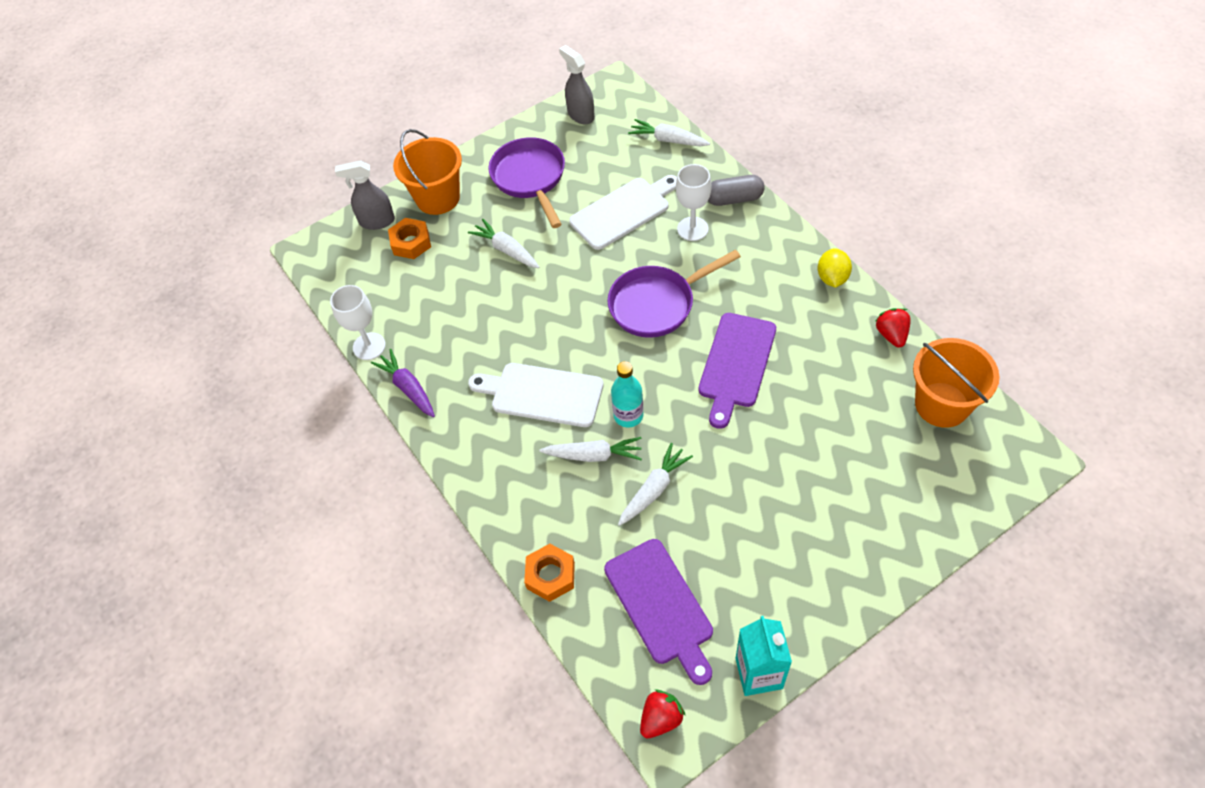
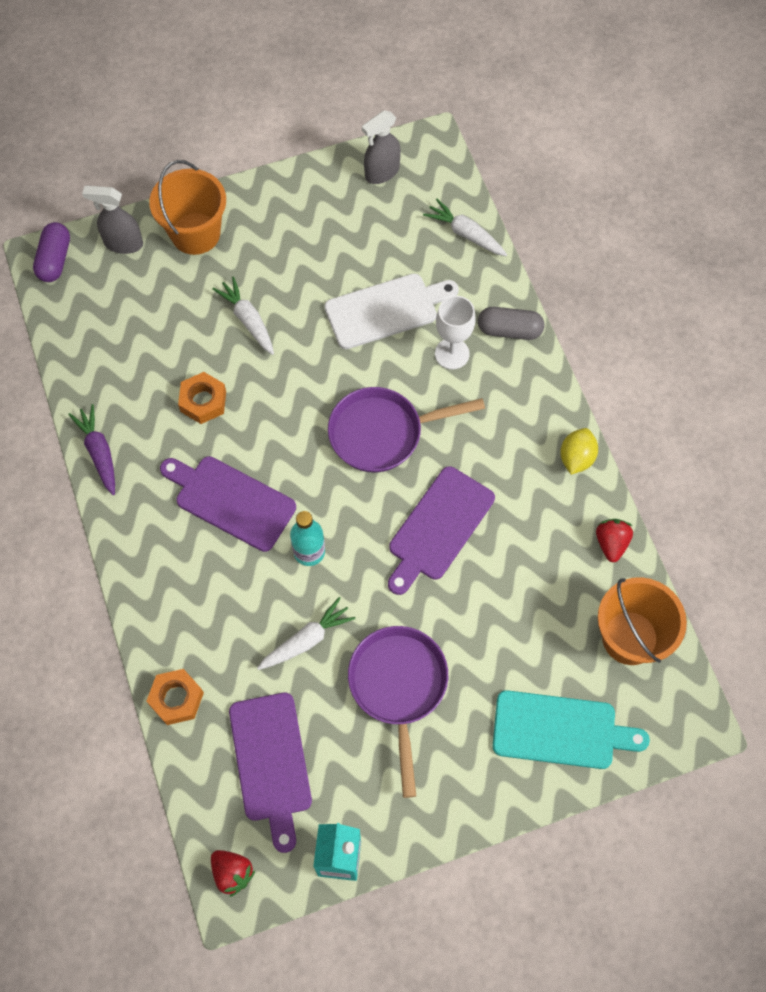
camera: 10 degrees right, 10 degrees up
white goblet [330,285,386,360] -> none
orange nut [388,218,431,259] -> orange nut moved to [178,372,226,424]
white cutting board [468,363,603,427] -> purple cutting board [160,456,296,552]
purple pan [488,137,565,228] -> purple pan moved to [348,626,448,798]
white carrot [540,437,642,462] -> none
grey spray bottle [559,45,595,124] -> grey spray bottle turned 105 degrees counterclockwise [362,110,401,184]
red strawberry [640,690,686,738] -> red strawberry turned 75 degrees clockwise [211,850,255,897]
none -> purple capsule [33,222,70,282]
none -> turquoise cutting board [493,690,650,769]

